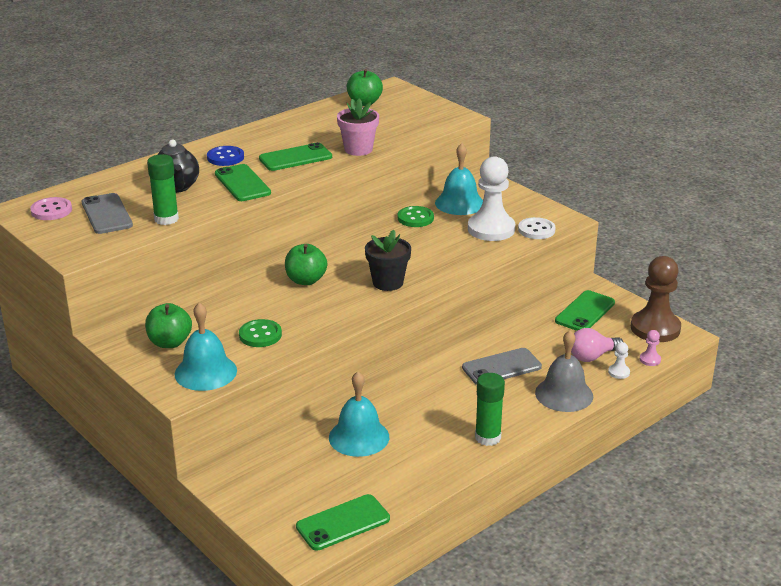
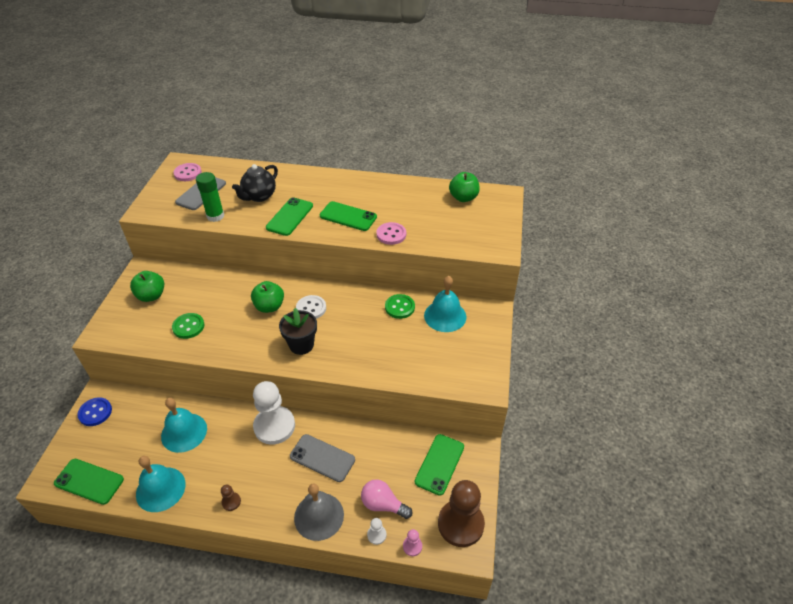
camera: 50 degrees right, 15 degrees up
turquoise bell [175,302,237,391] -> turquoise bell moved to [136,456,185,512]
blue button [207,146,244,166] -> blue button moved to [78,397,112,426]
pink flower pot [337,99,379,156] -> pink button [376,222,406,245]
white pawn [468,156,515,241] -> white pawn moved to [253,381,295,445]
green glue stick [475,373,505,446] -> brown pawn [221,485,241,511]
white button [518,217,556,239] -> white button moved to [296,295,326,319]
green phone [555,290,615,331] -> green phone turned 60 degrees counterclockwise [415,434,464,496]

